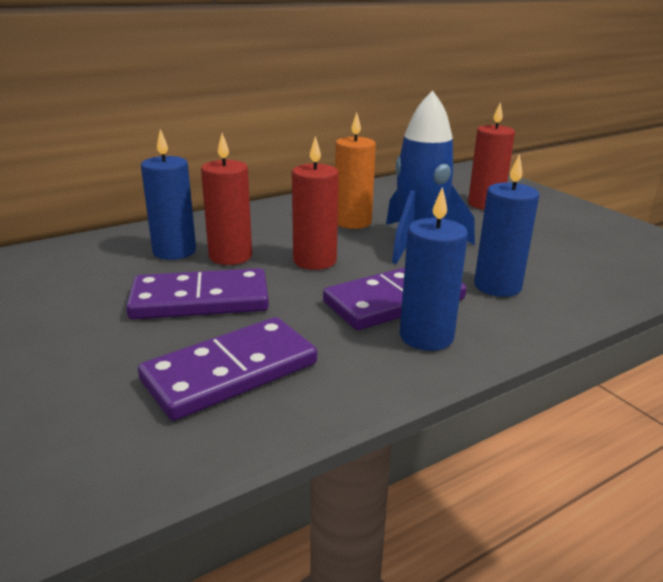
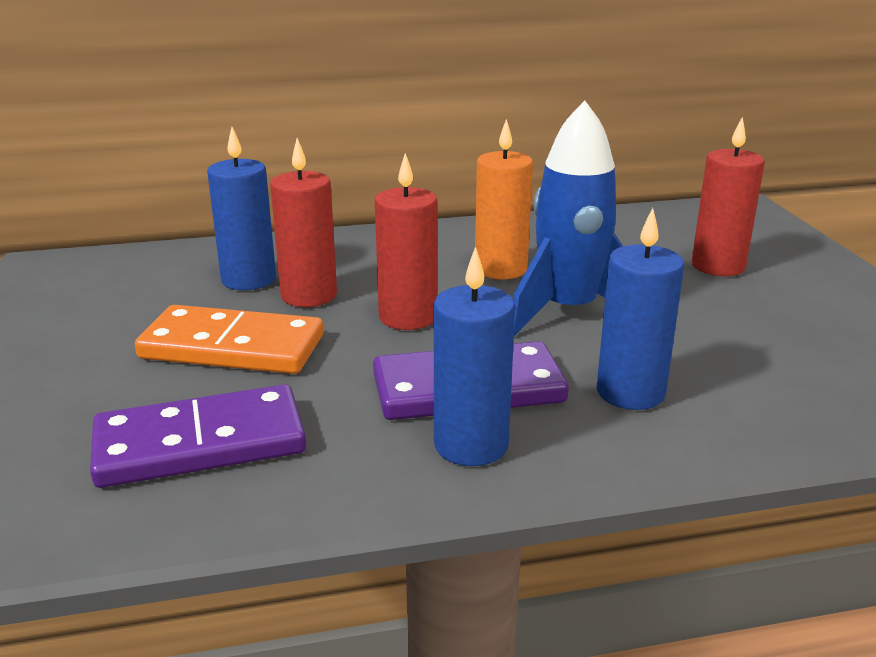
camera: 20 degrees right, 0 degrees up
purple domino [126,268,269,320] -> orange domino [135,305,323,374]

